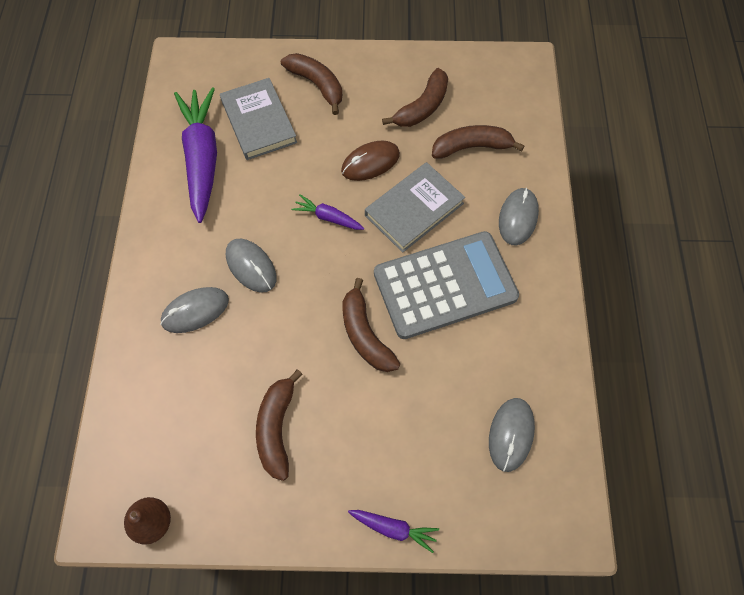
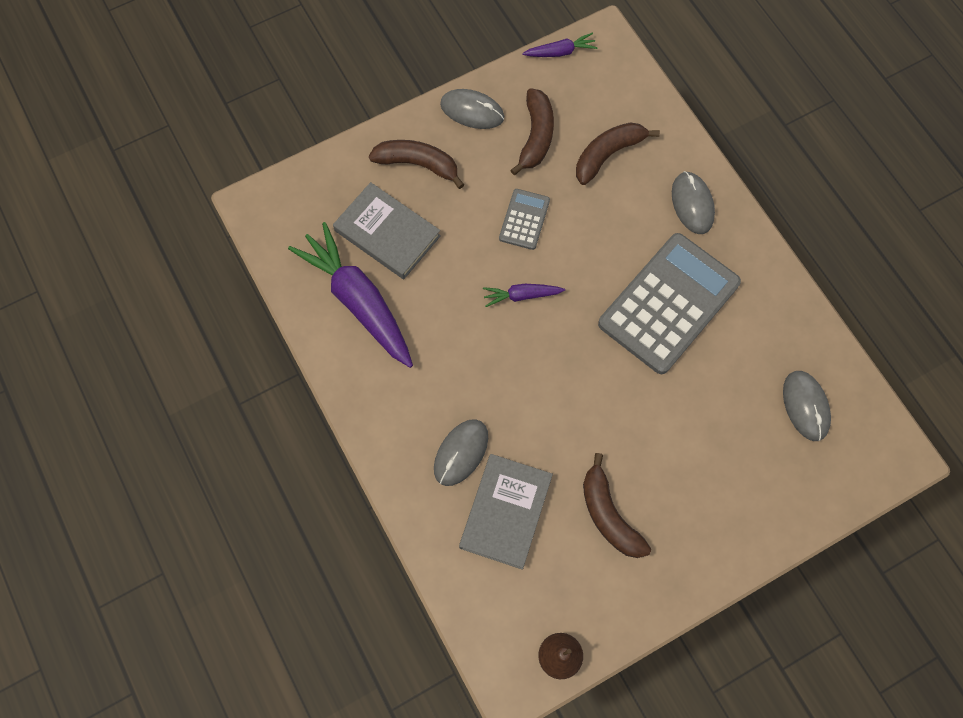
camera: 30 degrees left, 5 degrees up
grey mouse [226,239,276,293] -> grey mouse moved to [440,89,504,129]
brown mouse [341,140,400,181] -> grey calculator [499,189,550,250]
brown banana [343,278,400,372] -> none
purple carrot [348,510,439,553] -> purple carrot moved to [522,32,598,57]
grey book [365,162,465,253] -> grey book moved to [459,454,553,570]

